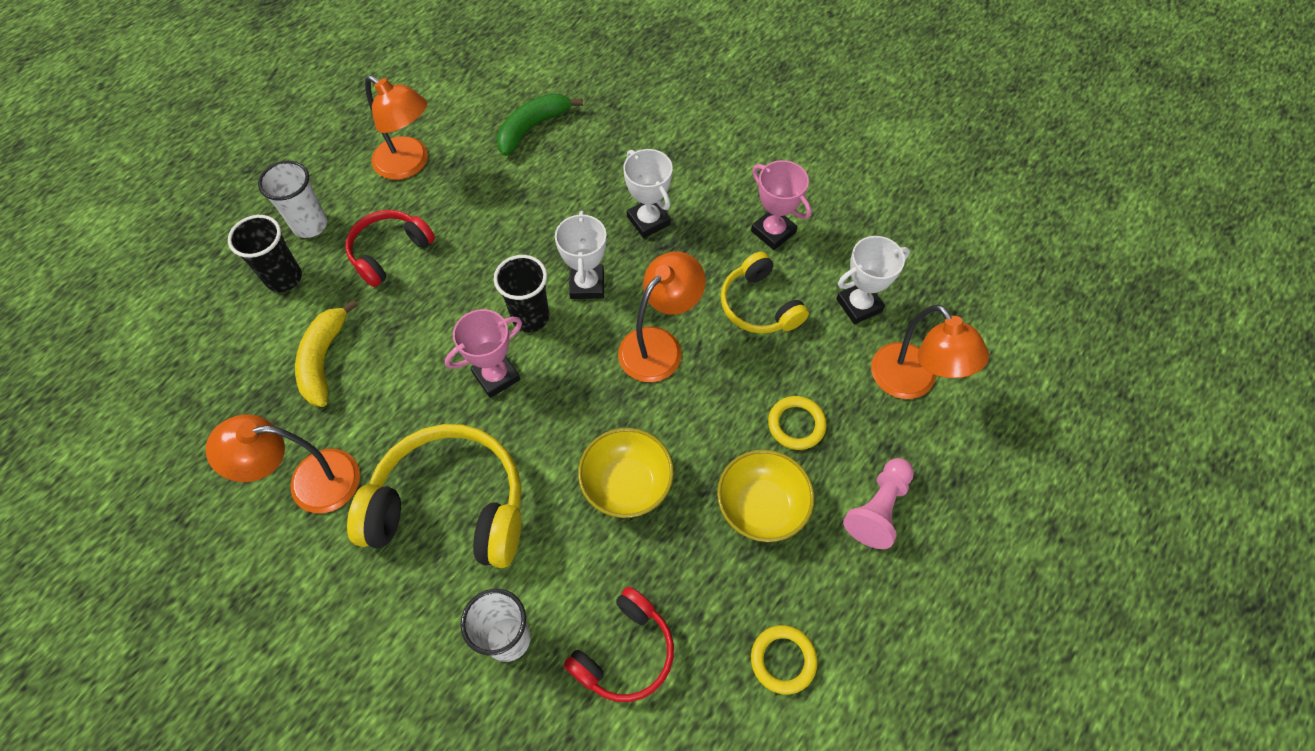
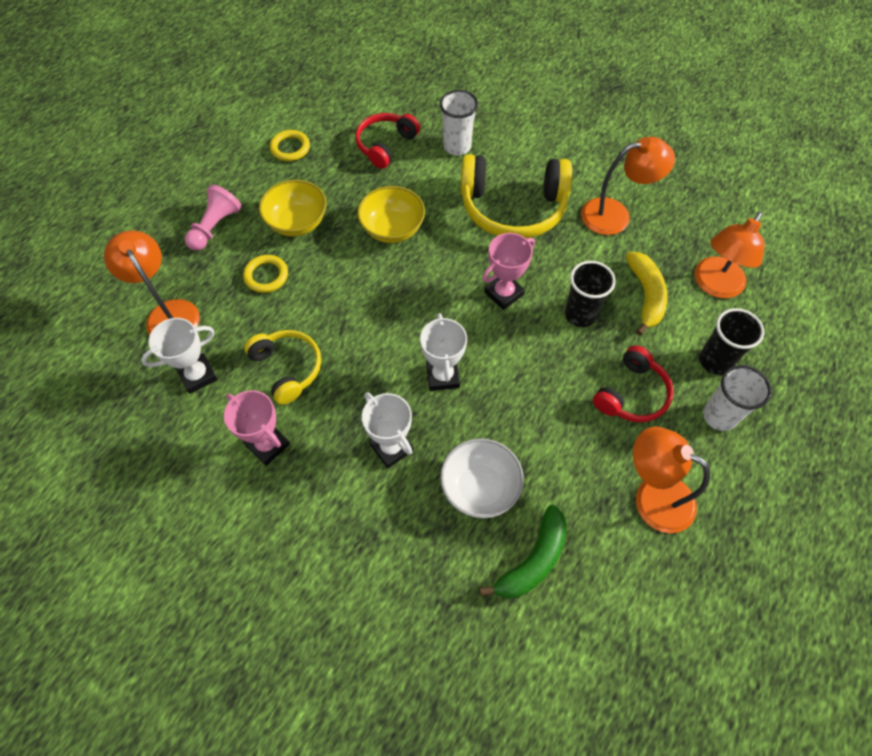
camera: 175 degrees right, 0 degrees up
black cup [494,255,549,332] -> black cup moved to [565,261,616,327]
orange lamp [618,251,706,382] -> orange lamp moved to [695,212,765,298]
none -> white bowl [440,438,524,518]

